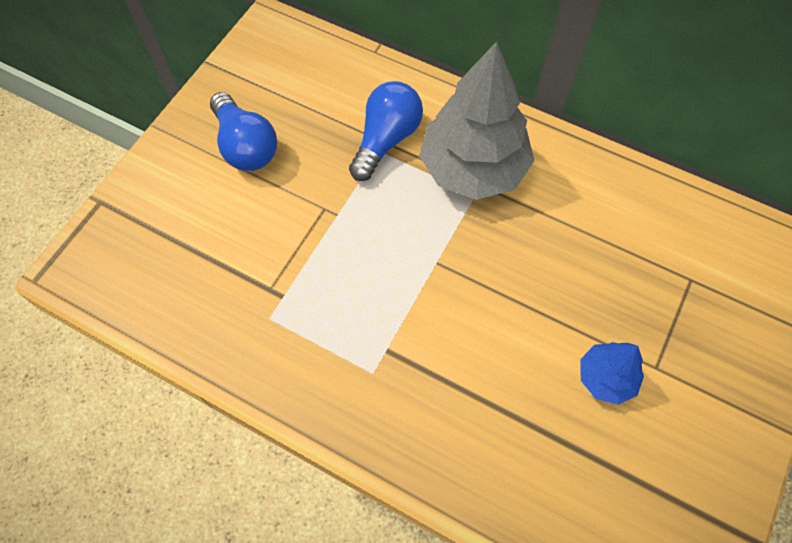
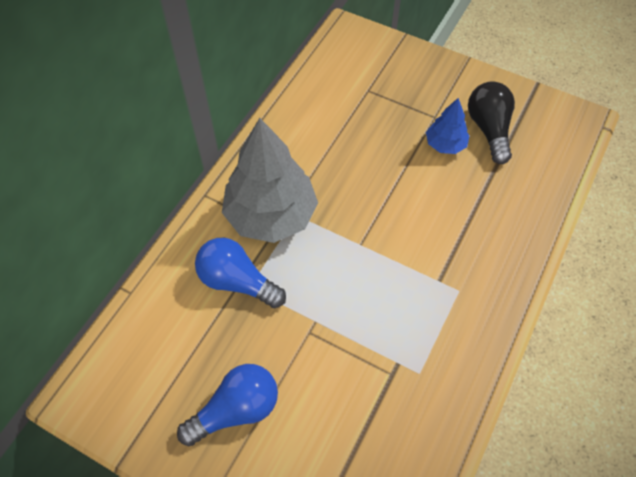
camera: 90 degrees left, 5 degrees down
none -> black light bulb [468,81,515,164]

